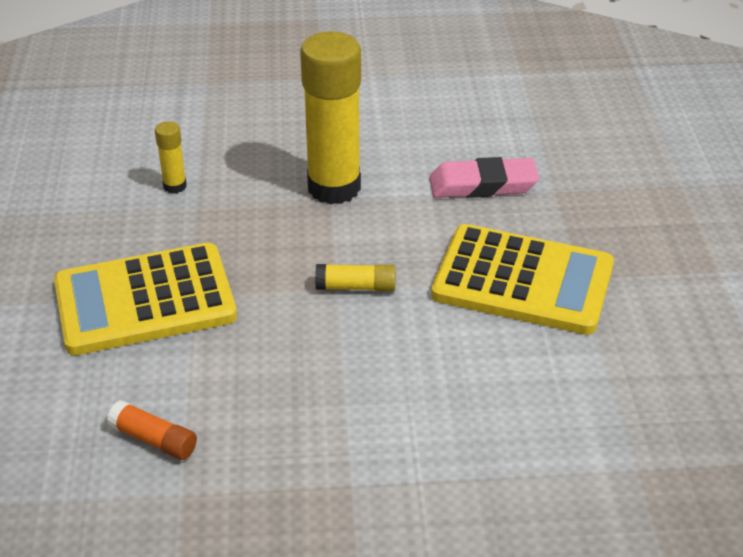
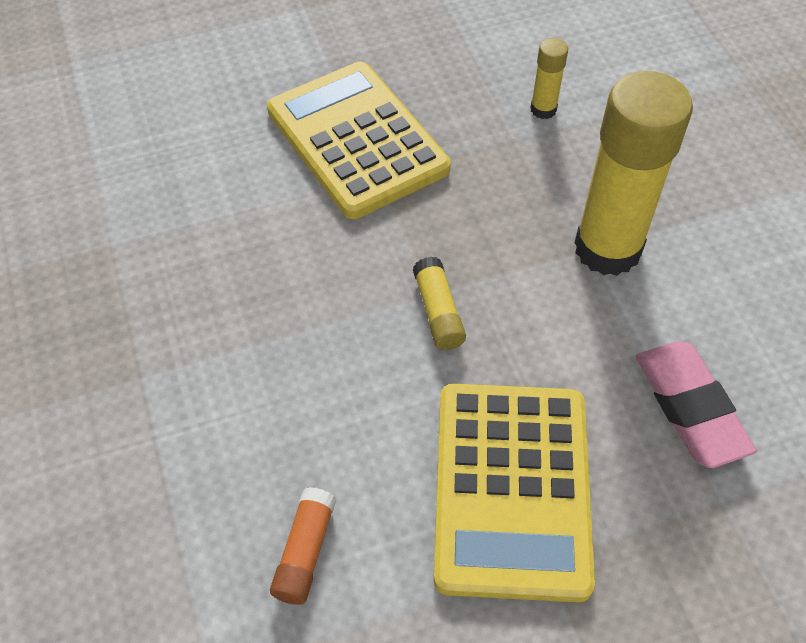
camera: 75 degrees right, 15 degrees up
orange glue stick [107,400,197,460] -> orange glue stick moved to [270,487,336,605]

